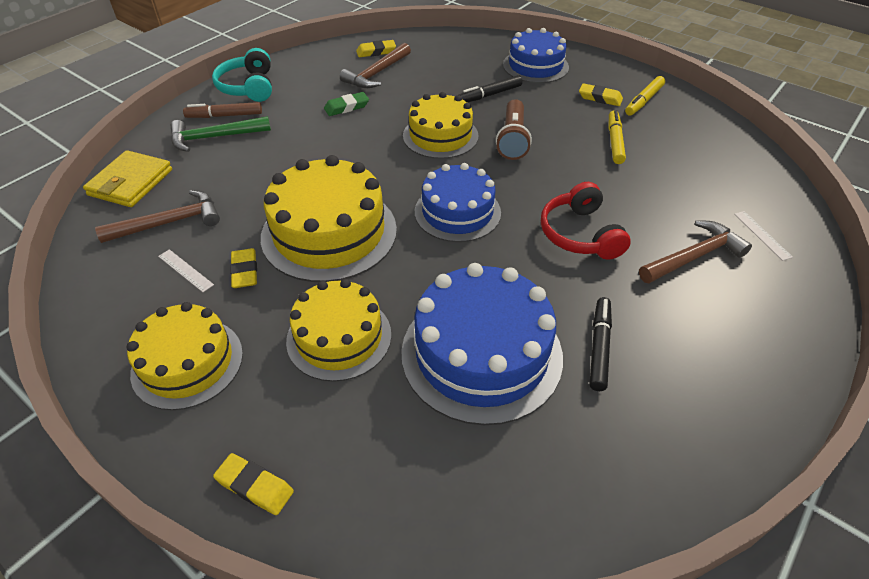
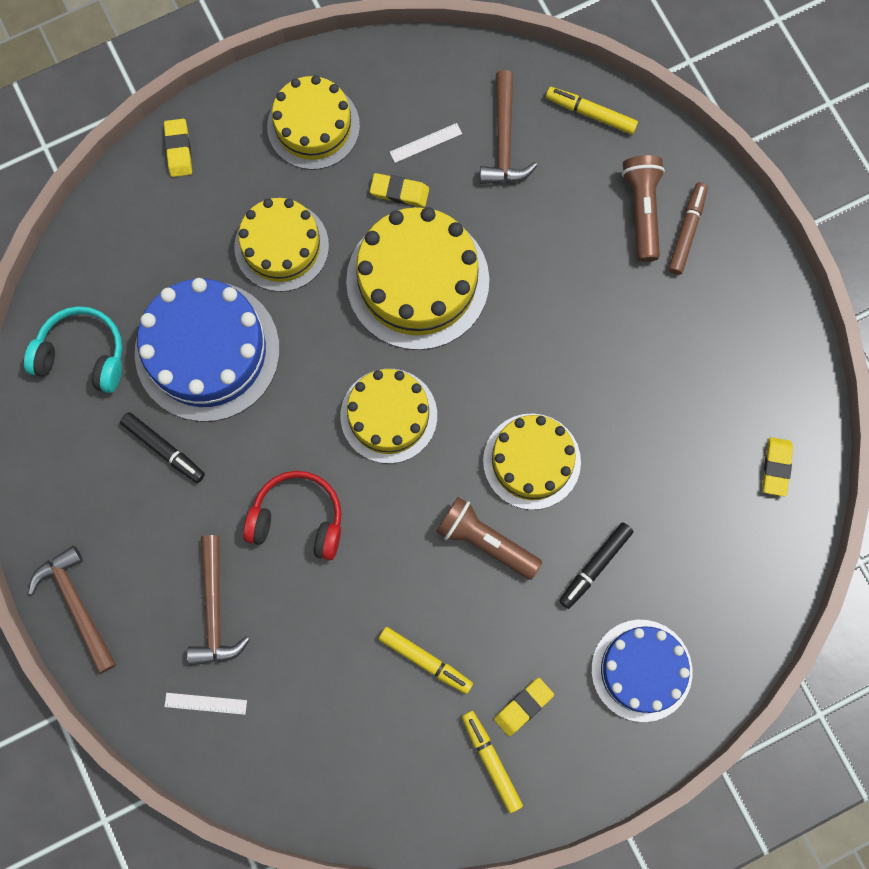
camera: 115 degrees right, 30 degrees up
yellow wallet [83,150,172,207] -> yellow marker [546,87,638,134]
green hammer [170,116,271,152] -> brown flashlight [622,155,665,262]
turquoise headphones [212,48,272,102] -> turquoise headphones moved to [24,306,123,393]
yellow eraser [213,453,294,515] -> yellow eraser turned 60 degrees counterclockwise [164,119,192,177]
green eraser [324,92,369,116] -> none
brown hammer [340,43,411,88] -> brown hammer moved to [28,546,116,674]
blue cake [415,163,501,242] -> yellow cake [340,369,437,464]
black marker [459,75,522,102] -> black marker turned 135 degrees counterclockwise [559,523,633,609]

